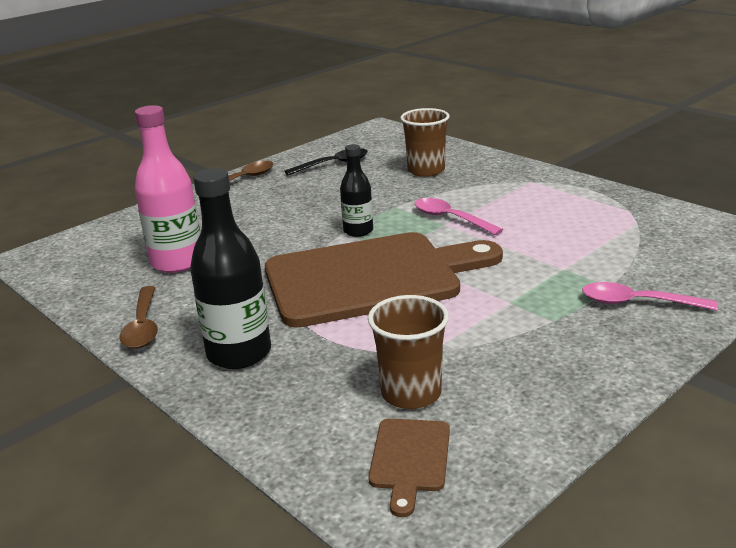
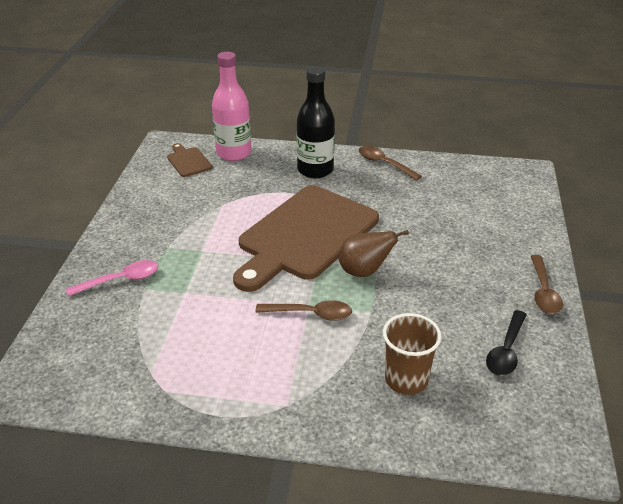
camera: 140 degrees right, 10 degrees up
pink bottle [135,105,201,273] -> pink bottle moved to [212,52,251,161]
black bottle [340,144,373,237] -> brown pear [339,230,409,277]
brown cup [368,295,449,409] -> none
pink spoon [414,198,503,235] -> brown spoon [255,300,352,321]

